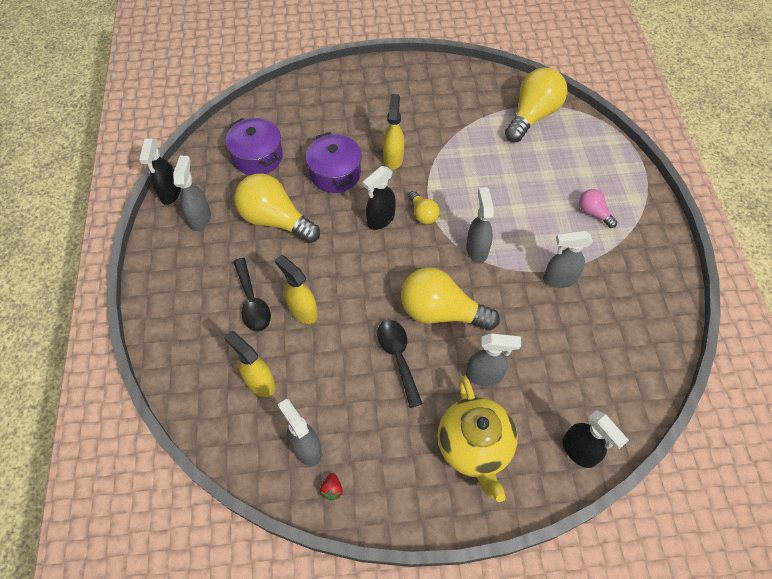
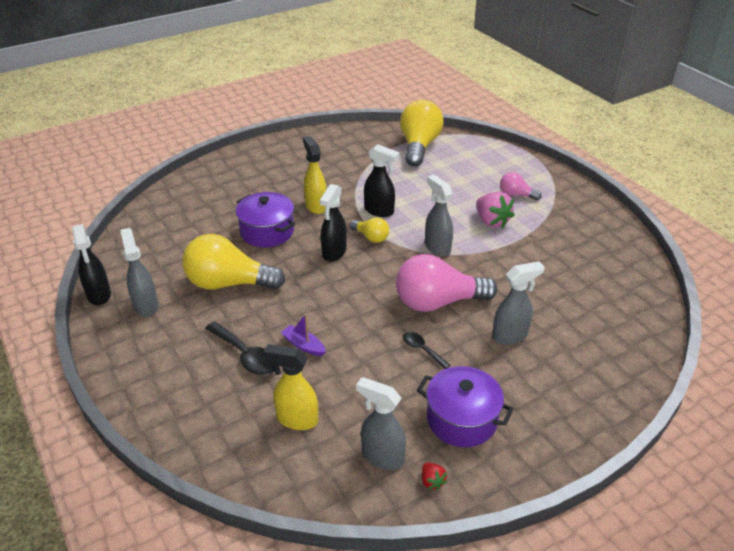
camera: 25 degrees left, 20 degrees down
purple pot [225,118,283,175] -> purple pot moved to [417,366,514,447]
yellow spray bottle [275,255,318,324] -> purple boat [281,314,326,356]
black spoon [377,320,423,408] -> black spoon [403,332,451,369], size x0.59
yellow light bulb [401,267,500,331] -> pink light bulb [396,254,497,312]
yellow teapot [438,376,518,502] -> none
grey spray bottle [543,231,593,288] -> none
black spray bottle [563,410,629,468] -> black spray bottle moved to [364,144,400,217]
none -> pink strawberry [476,192,515,228]

